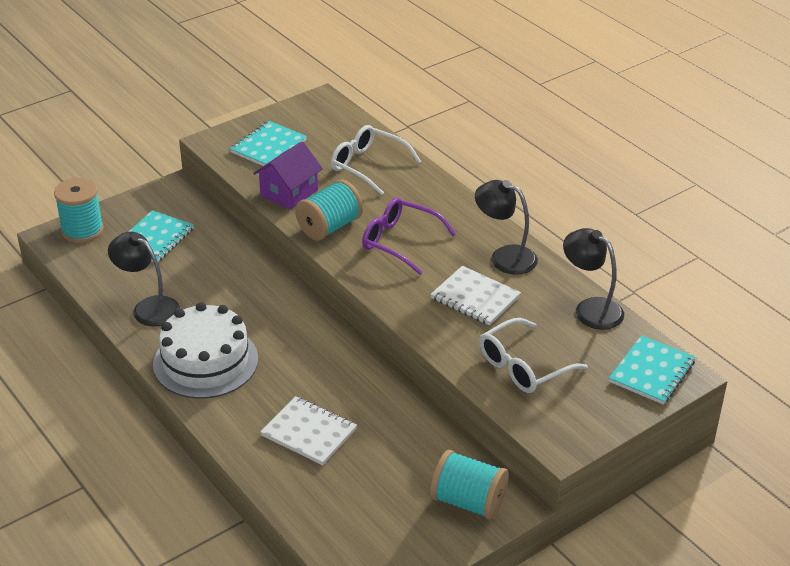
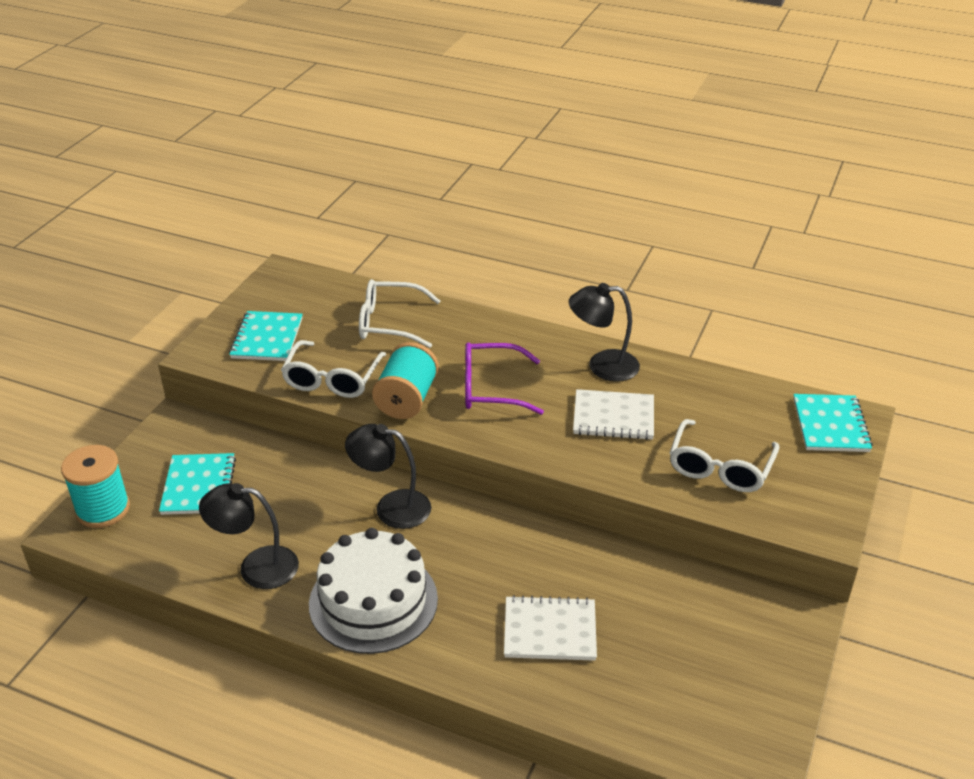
camera: 30 degrees left, 0 degrees up
purple house [253,141,323,210] -> white glasses [281,340,386,398]
turquoise spool [430,450,509,519] -> none
black lamp [563,228,624,330] -> black lamp moved to [345,424,431,529]

